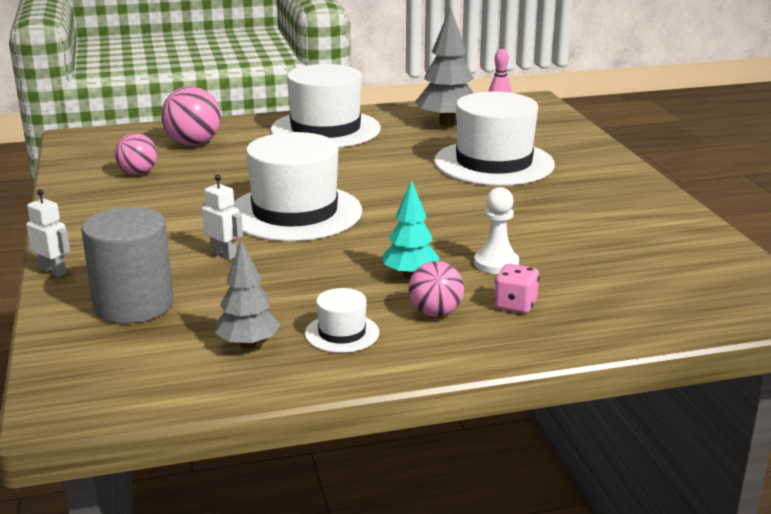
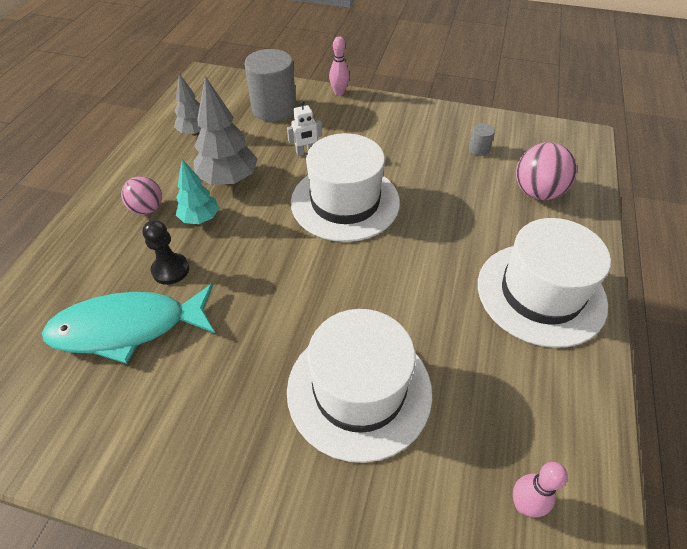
camera: 120 degrees right, 25 degrees up
white robot [26,189,70,277] -> pink bowling pin [329,36,349,96]
pink ball [114,133,157,175] -> grey cylinder [469,123,495,156]
white hat [305,288,379,353] -> none
grey tree [415,6,474,126] -> grey tree moved to [193,76,258,185]
white pawn [474,187,519,274] -> black pawn [142,220,189,285]
pink dice [494,264,540,313] -> none
none -> turquoise fish [42,284,215,364]

